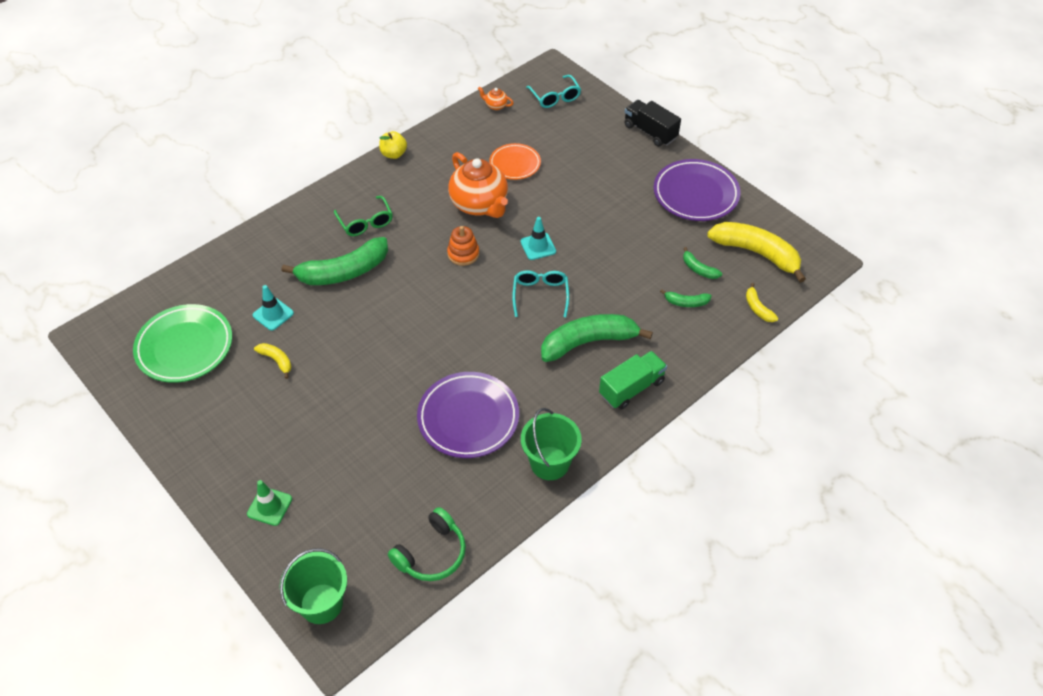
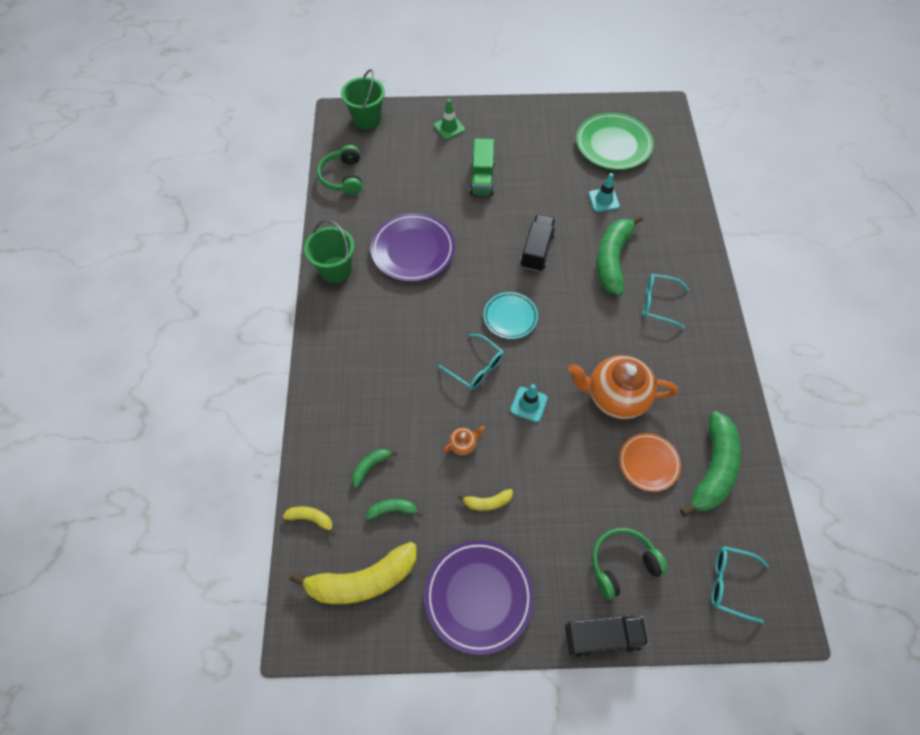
camera: 130 degrees right, 10 degrees up
yellow banana [254,343,291,379] -> yellow banana moved to [458,489,513,511]
green glasses [334,196,393,236] -> turquoise glasses [643,274,689,329]
yellow apple [379,131,407,159] -> none
orange stacking toy [447,226,479,266] -> none
orange teapot [478,87,513,110] -> orange teapot moved to [443,426,485,455]
green banana [541,314,653,362] -> green banana moved to [680,411,741,517]
green truck [599,351,667,410] -> green truck moved to [470,138,495,196]
none -> turquoise plate [483,292,538,339]
none -> black truck [521,214,556,272]
none -> green headphones [592,528,668,599]

